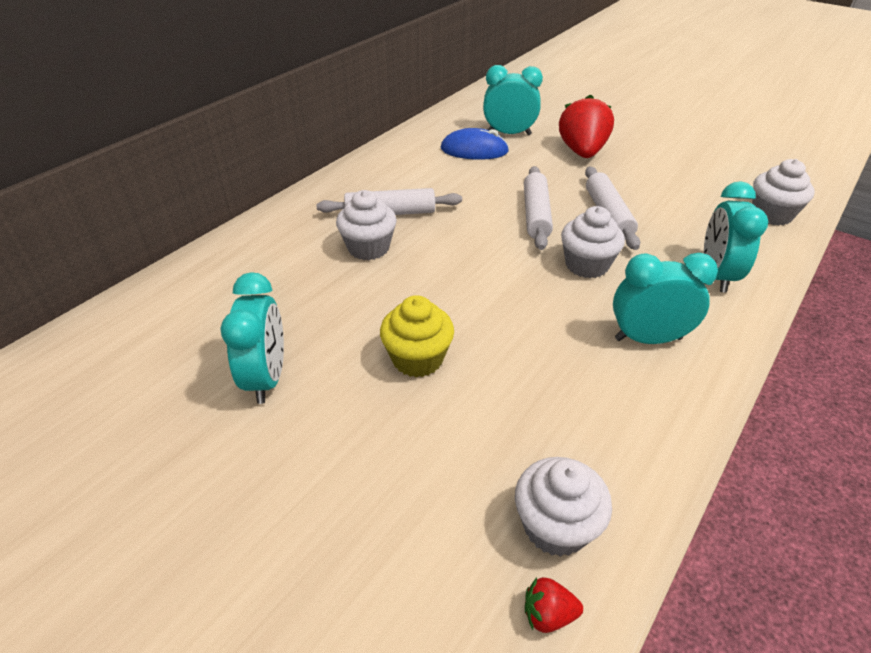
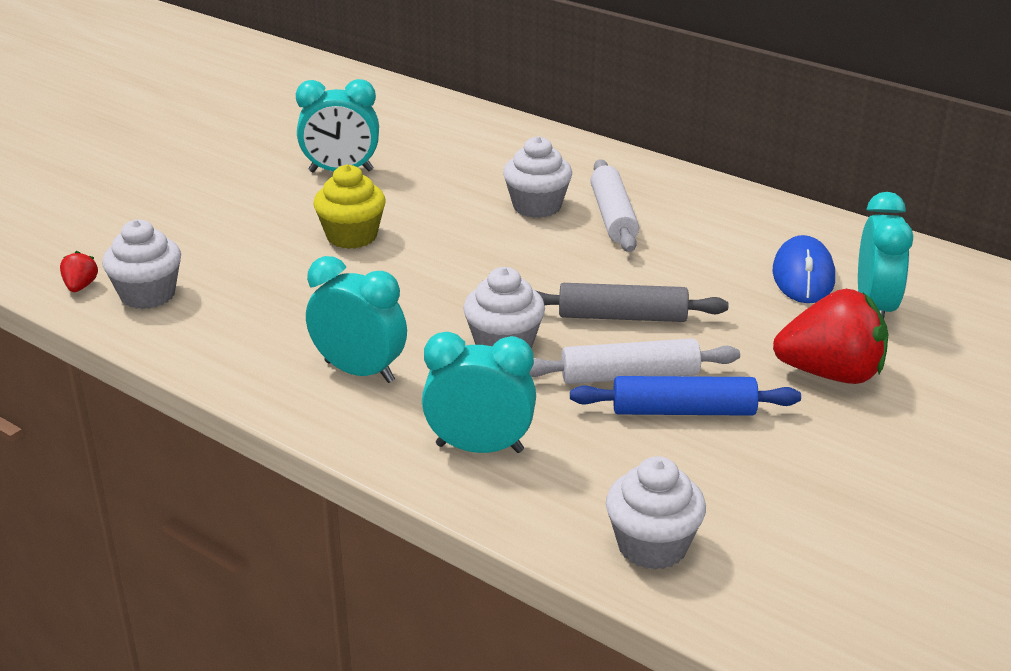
camera: 90 degrees right, 10 degrees down
white rolling pin [524,166,553,250] -> grey rolling pin [536,283,728,322]
turquoise clock [613,253,718,344] -> turquoise clock turned 60 degrees counterclockwise [306,256,407,383]
none -> blue rolling pin [570,376,801,416]

